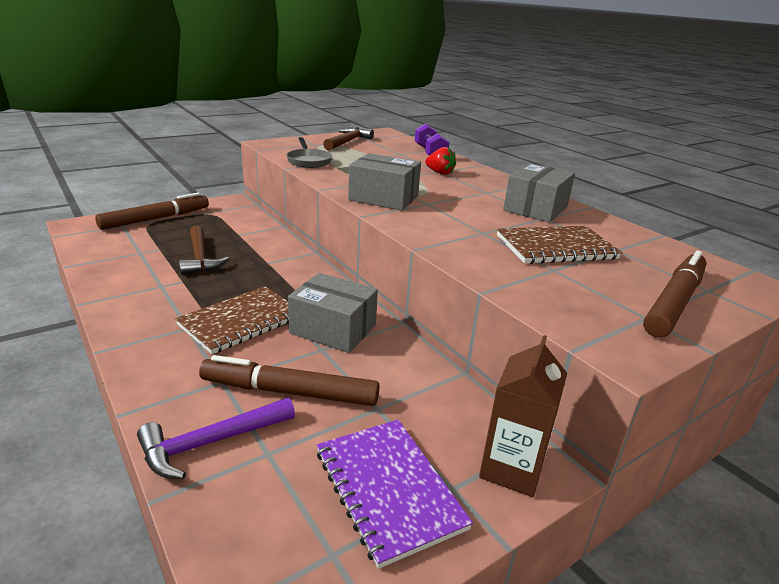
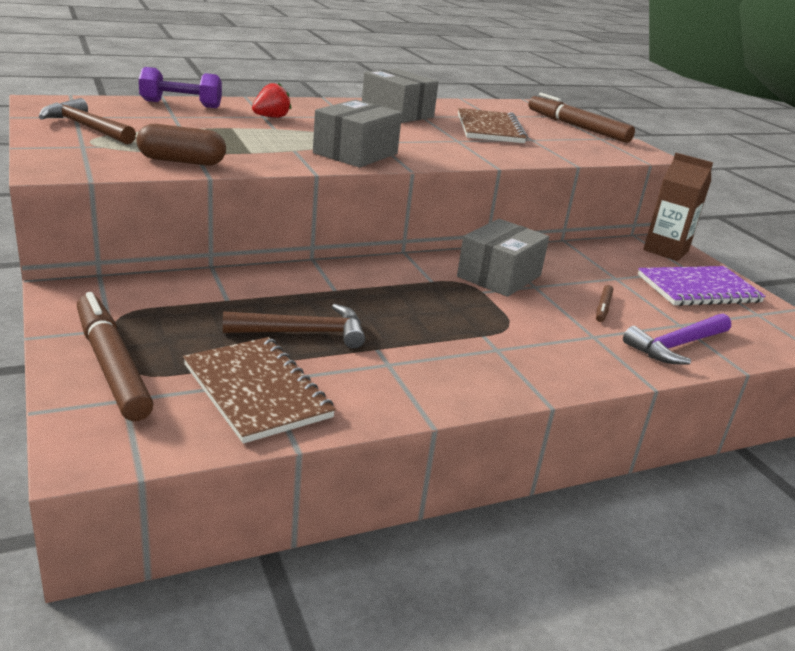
camera: 80 degrees left, 0 degrees up
purple hammer [137,398,295,479] -> purple hammer turned 75 degrees clockwise [623,314,731,365]
brown notebook [175,286,289,354] -> brown notebook moved to [183,337,336,444]
brown marker [199,355,380,406] -> brown marker [596,285,613,322], size x0.45
grey pan [286,137,332,168] -> brown capsule [136,124,226,166]

